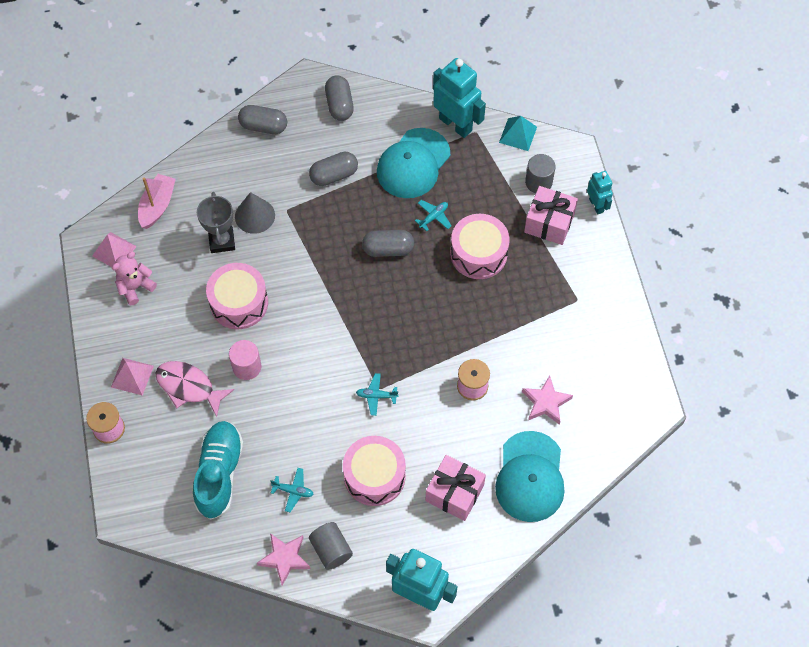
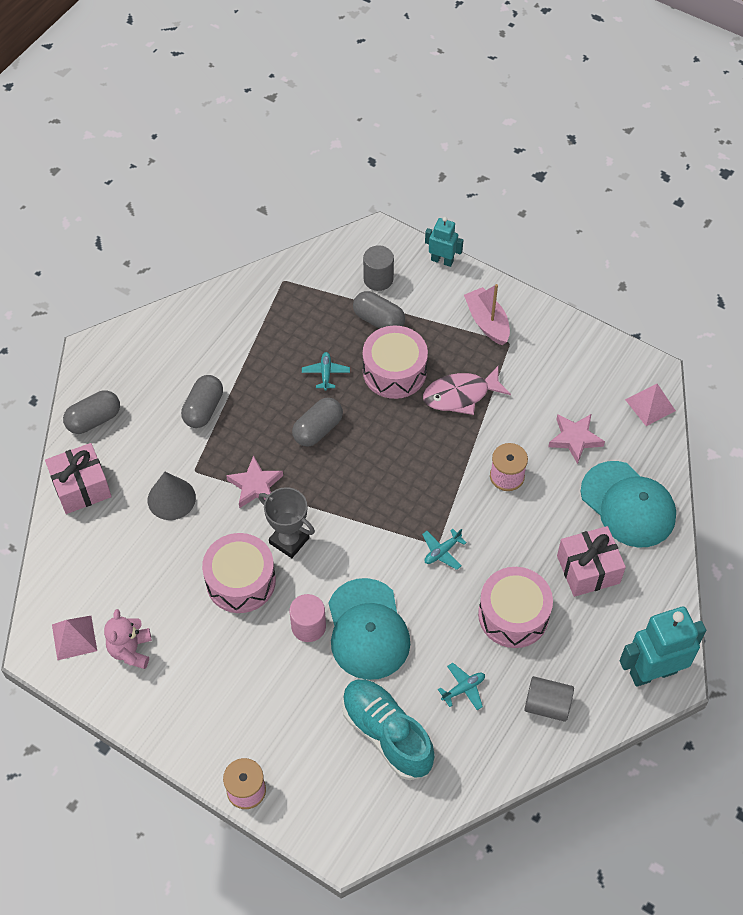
camera: 45 degrees left, 5 degrees down
pink pyramid [111,358,154,396] -> pink pyramid moved to [625,384,676,426]
pink boat [138,174,176,229] -> pink boat moved to [464,284,510,345]
pink fish [155,361,234,417] -> pink fish moved to [423,365,511,415]
grey trophy [197,192,235,253] -> grey trophy moved to [259,487,315,558]
pink star [257,533,311,586] -> pink star moved to [226,455,283,508]
grey capsule [325,75,354,121] -> grey capsule moved to [353,291,405,329]
turquoise cap [377,128,450,198] -> turquoise cap moved to [328,578,410,680]
turquoise robot [433,58,486,138] -> none
turquoise pyramid [499,116,537,151] -> none
pink gift [524,186,578,245] -> pink gift moved to [45,443,112,514]

